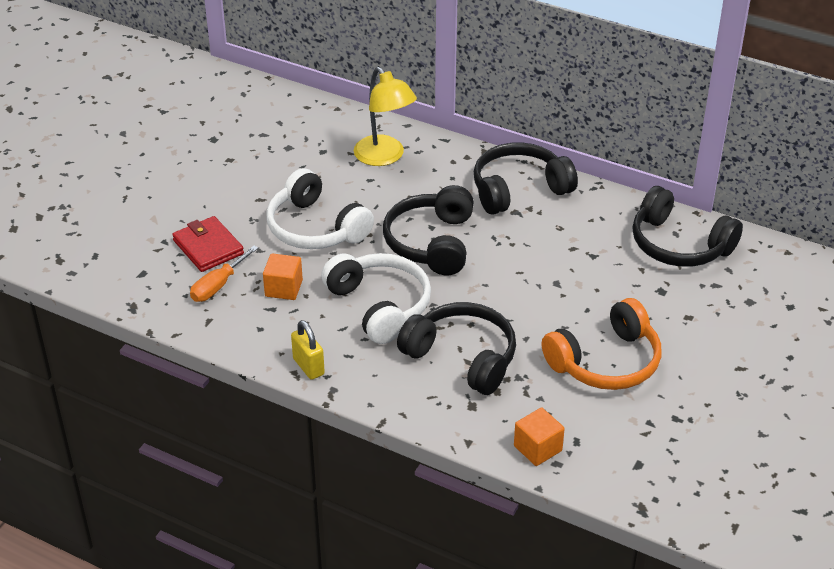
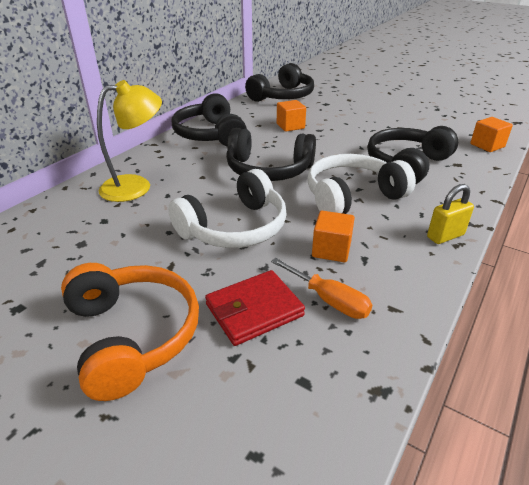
camera: 85 degrees left, 5 degrees down
orange headphones [542,298,662,390] -> orange headphones moved to [61,263,199,401]
none -> orange cube [277,100,306,132]

